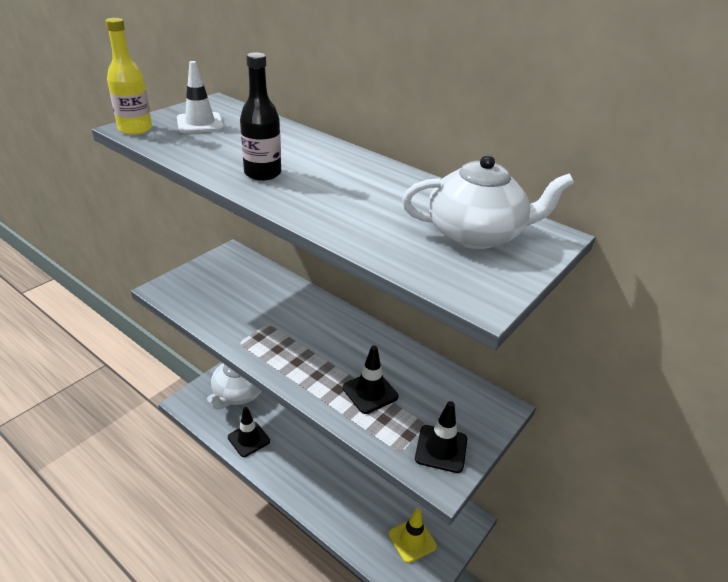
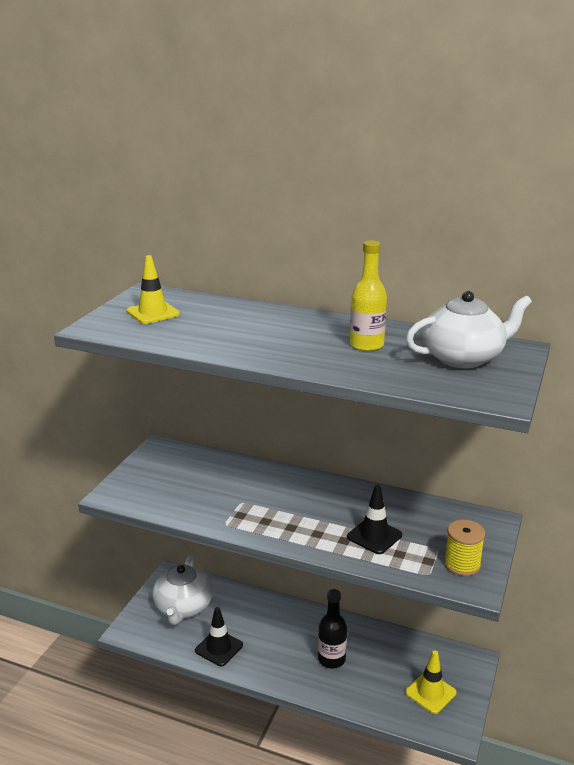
camera: 15 degrees left, 10 degrees down
yellow bottle [105,18,152,135] -> yellow bottle moved to [350,240,387,351]
white traffic cone [177,61,224,133] -> yellow traffic cone [126,255,180,324]
black bottle [240,52,281,181] -> black bottle moved to [318,589,347,669]
black traffic cone [415,401,467,473] -> yellow spool [444,520,485,576]

